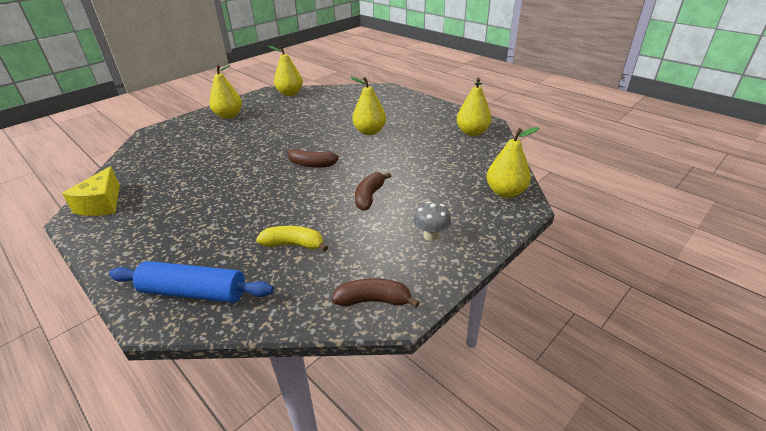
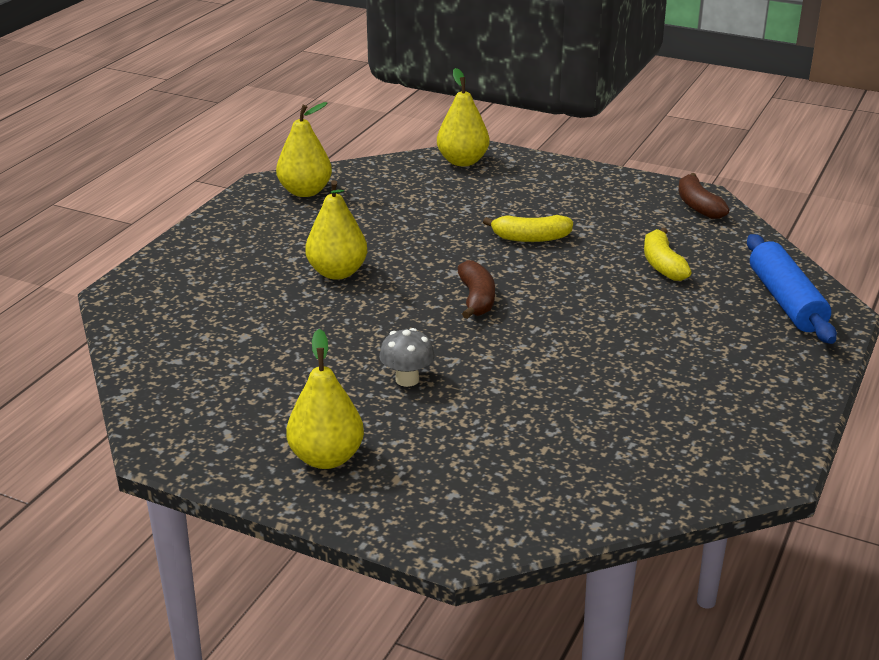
camera: 110 degrees left, 5 degrees down
yellow cheese [62,166,120,216] -> none
yellow pear [268,46,303,96] -> none
brown banana [355,172,391,211] -> yellow banana [483,215,573,242]
grey mushroom [413,201,451,241] -> grey mushroom moved to [379,328,435,387]

